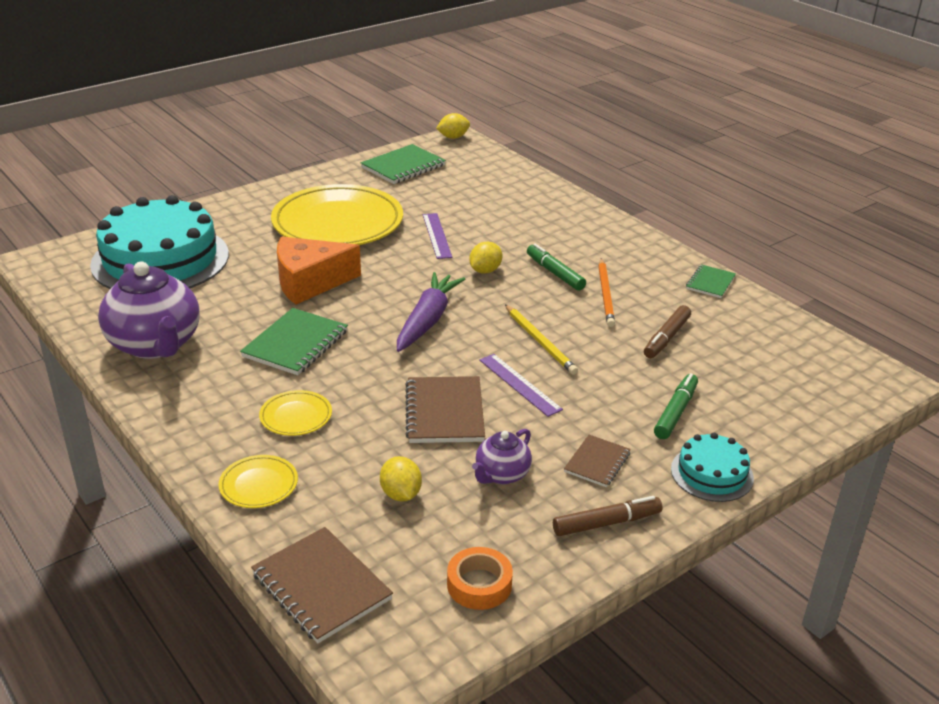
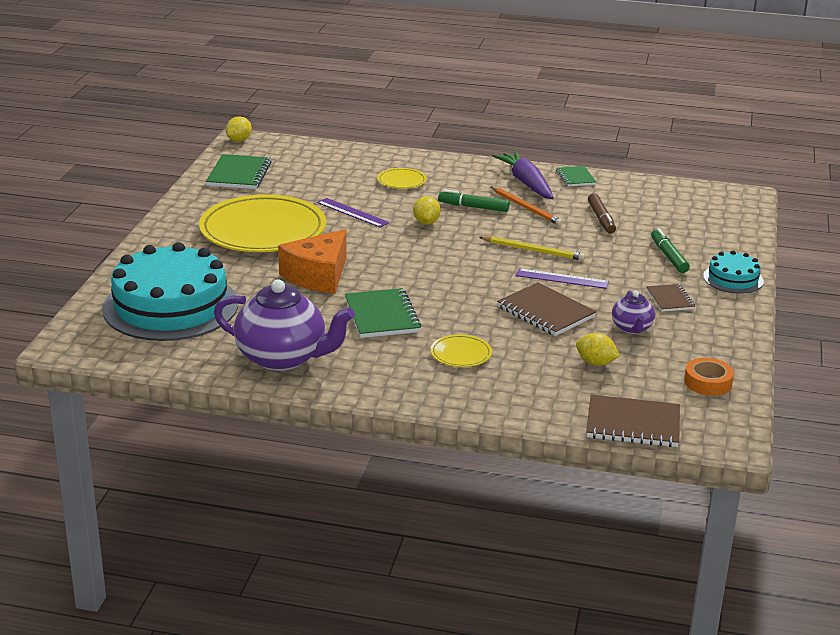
camera: 40 degrees left, 5 degrees down
yellow plate [218,455,298,508] -> yellow plate moved to [377,168,426,189]
purple carrot [397,272,465,352] -> purple carrot moved to [492,151,554,199]
brown marker [553,496,663,536] -> none

